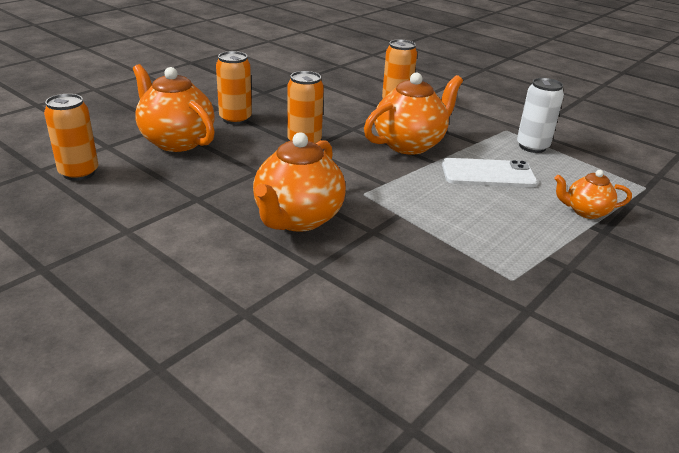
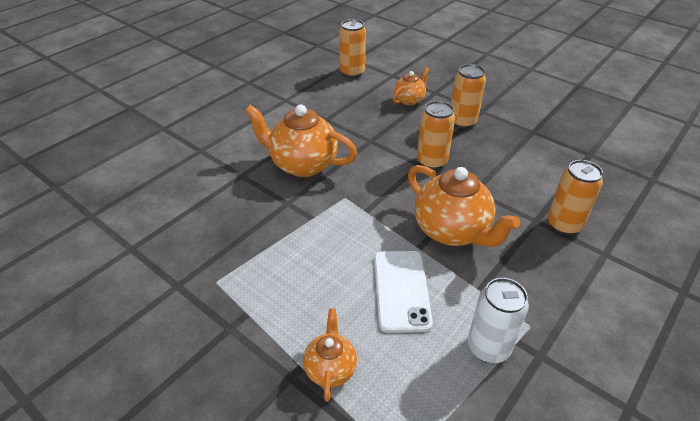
camera: 90 degrees right, 10 degrees up
orange teapot [133,64,215,152] -> orange teapot [393,67,429,105], size x0.54

